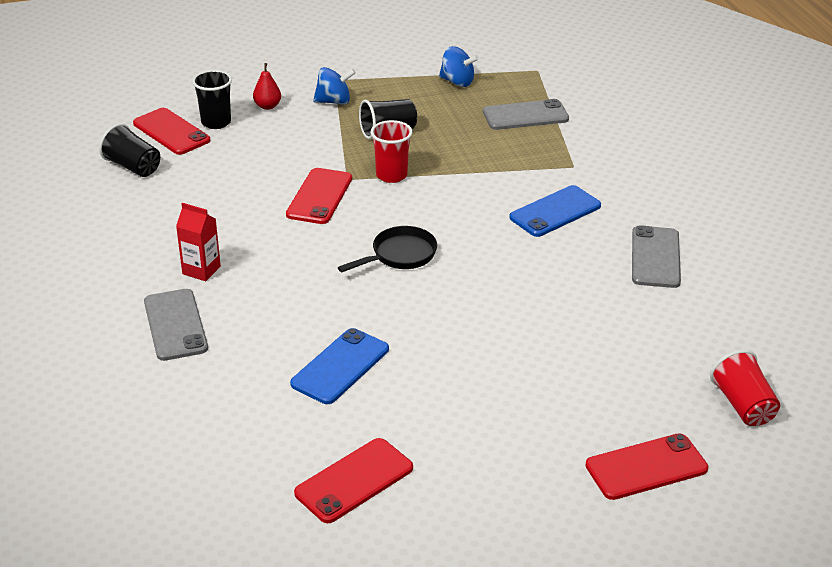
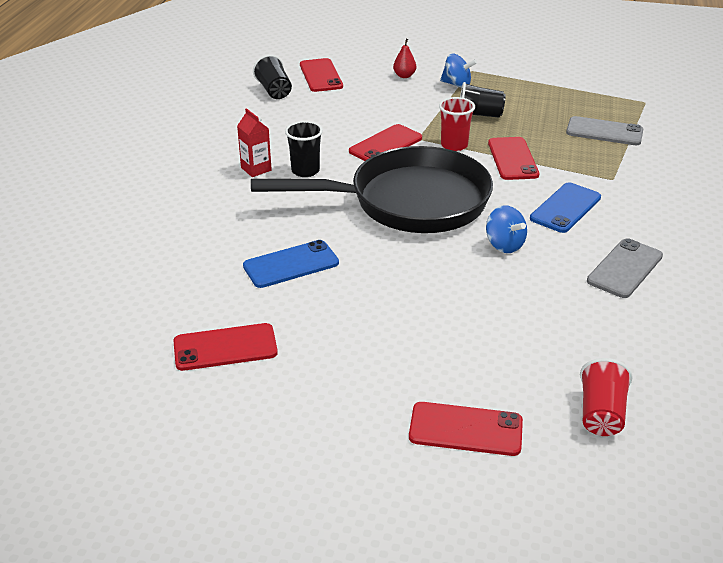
camera: 30 degrees right, 0 degrees up
grey phone [144,289,208,361] -> none
black cup [192,70,232,129] -> black cup moved to [285,121,323,177]
black pan [338,226,437,272] -> black pan [251,146,493,233], size x2.47
blue spinning top [439,46,479,87] -> blue spinning top moved to [486,205,527,253]
blue phone [509,185,601,237] -> blue phone turned 45 degrees counterclockwise [530,182,601,233]
none -> red phone [488,137,539,180]

